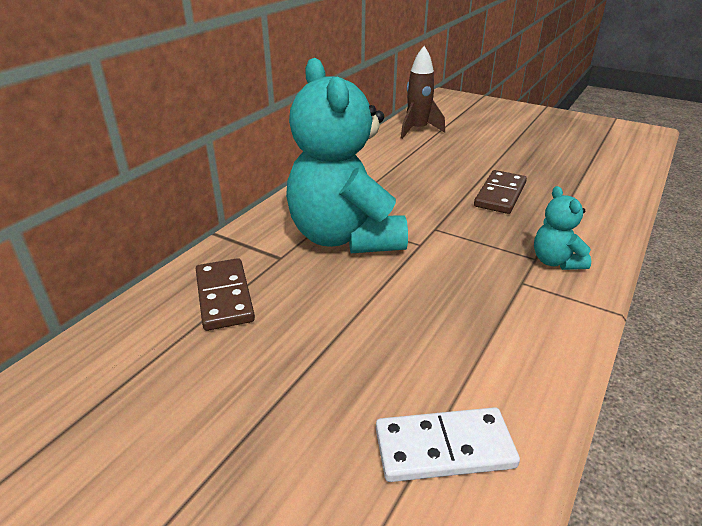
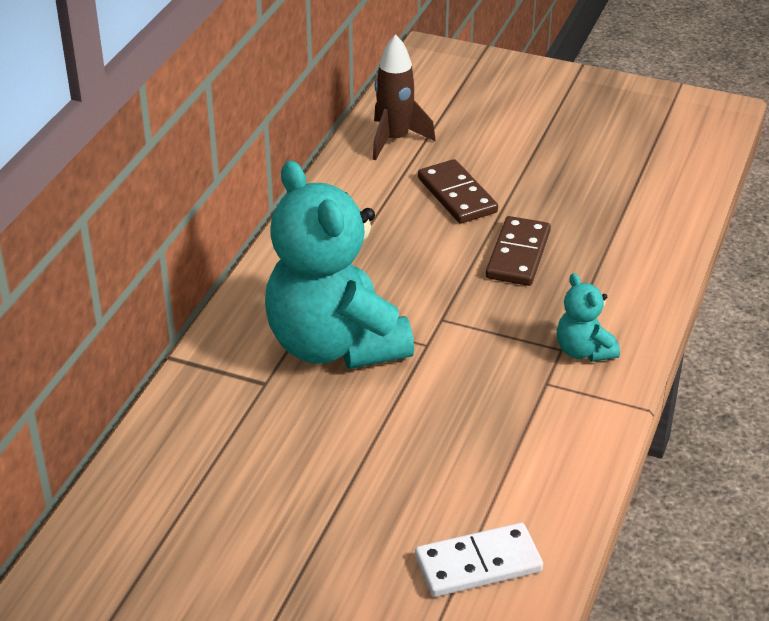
camera: 10 degrees left, 5 degrees up
brown domino [196,258,255,331] -> brown domino moved to [418,159,498,224]

